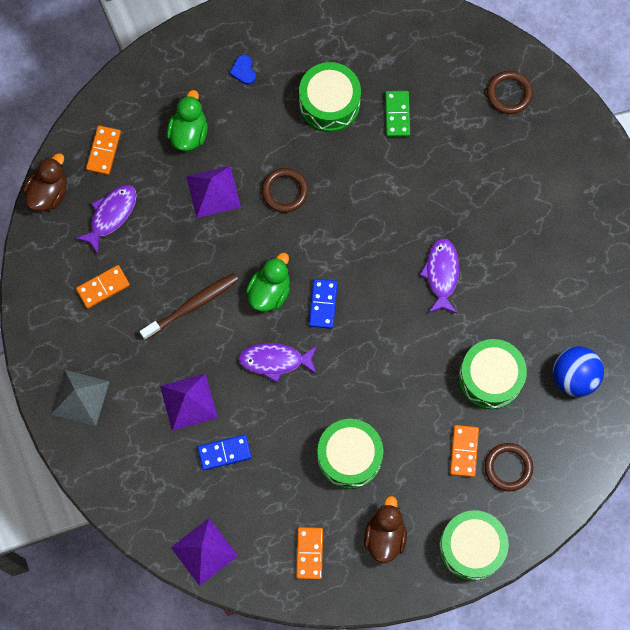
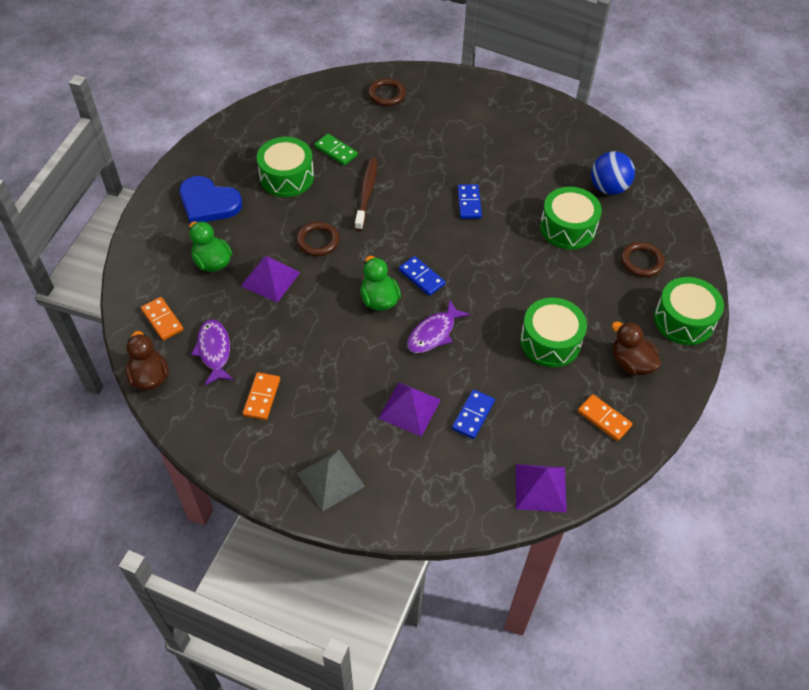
camera: 50 degrees left, 20 degrees down
brown toothbrush [140,273,239,340] -> brown toothbrush moved to [355,157,377,231]
blue heart [229,54,256,85] -> blue heart [179,176,242,223], size x2.33
purple fish [420,238,459,313] -> blue domino [457,184,482,219]
orange domino [450,425,479,477] -> none

